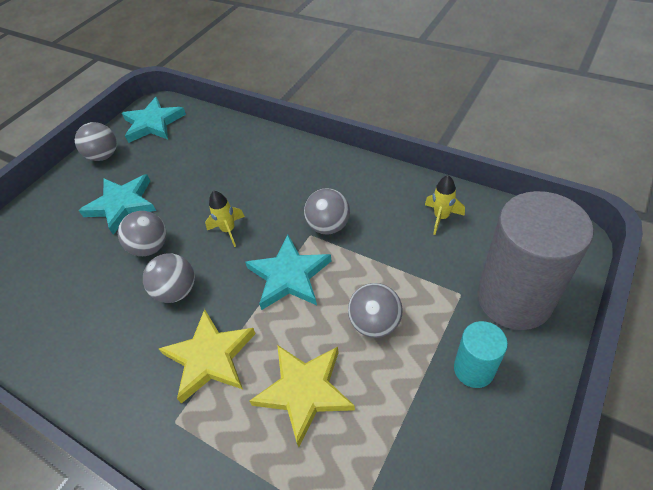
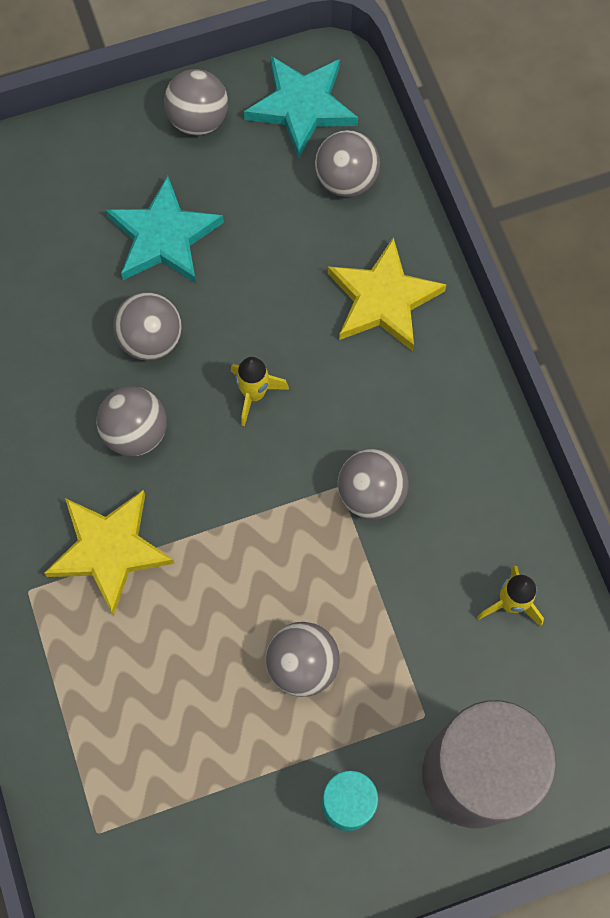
camera: 35 degrees right, 20 degrees up
turquoise star [245,235,332,310] -> none
yellow star [250,345,355,447] -> yellow star moved to [328,237,447,351]
none -> grey ball [315,130,380,197]

